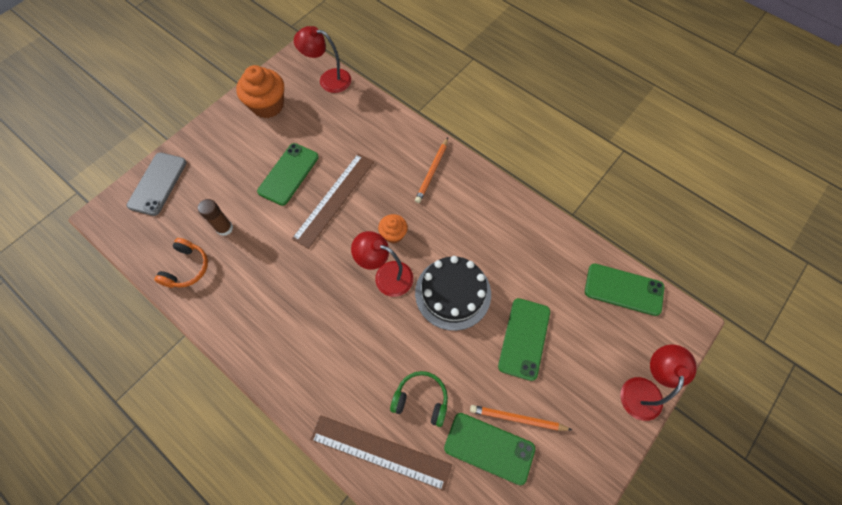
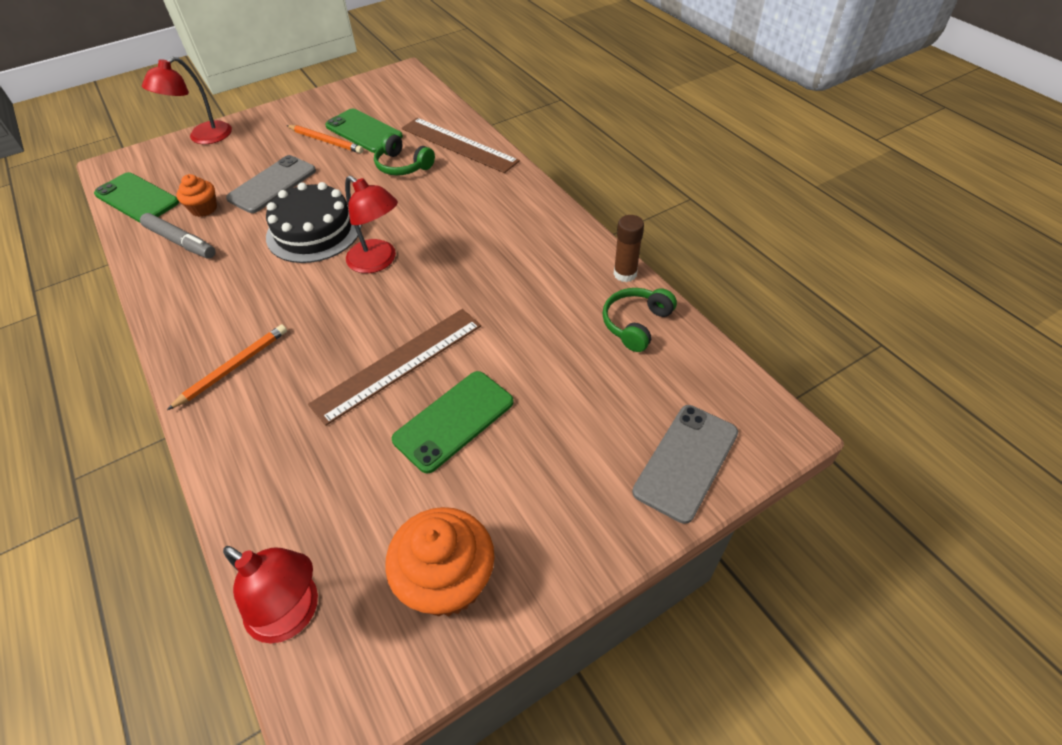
camera: 160 degrees left, 15 degrees down
orange headphones [154,238,208,288] -> green headphones [602,288,677,352]
brown glue stick [198,199,233,236] -> brown glue stick moved to [614,215,644,282]
orange cupcake [378,214,408,244] -> orange cupcake moved to [177,174,217,217]
green phone [498,298,550,381] -> grey phone [226,155,316,213]
none -> grey marker [140,213,216,259]

